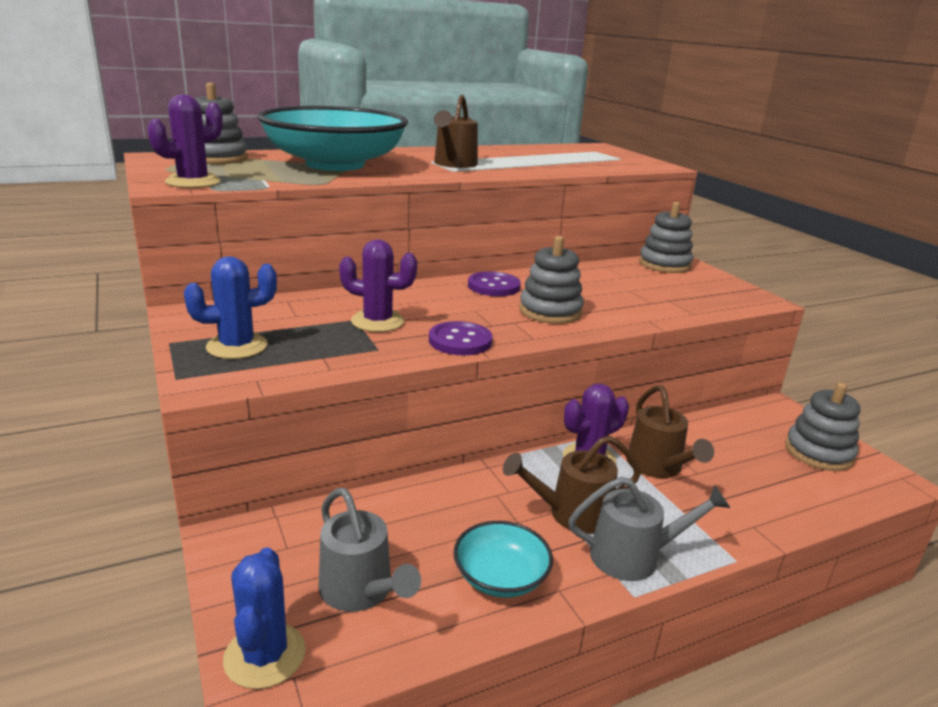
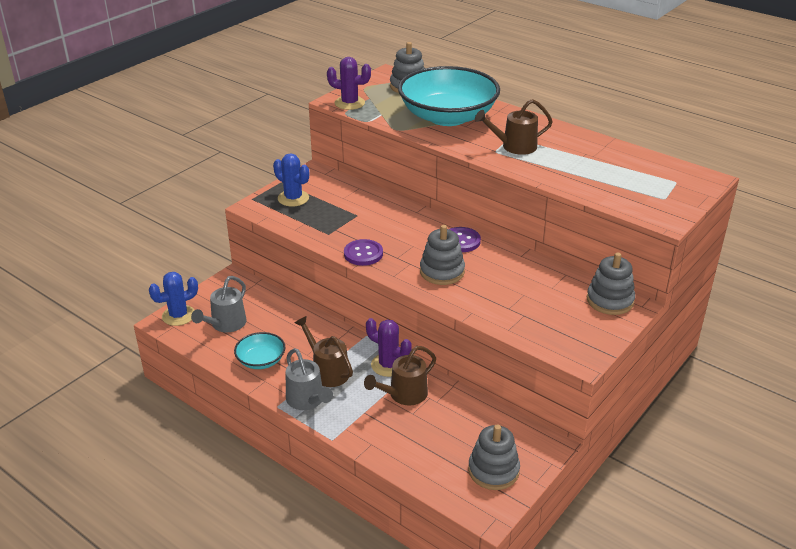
camera: 65 degrees right, 10 degrees up
purple cactus [339,240,417,332] -> none

